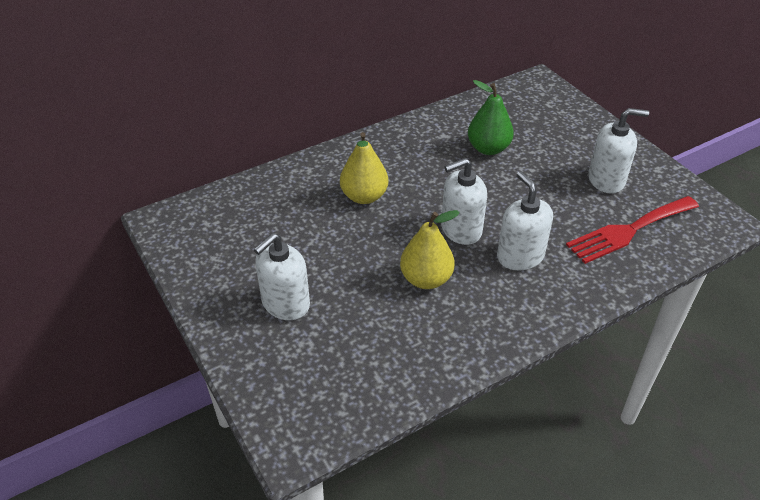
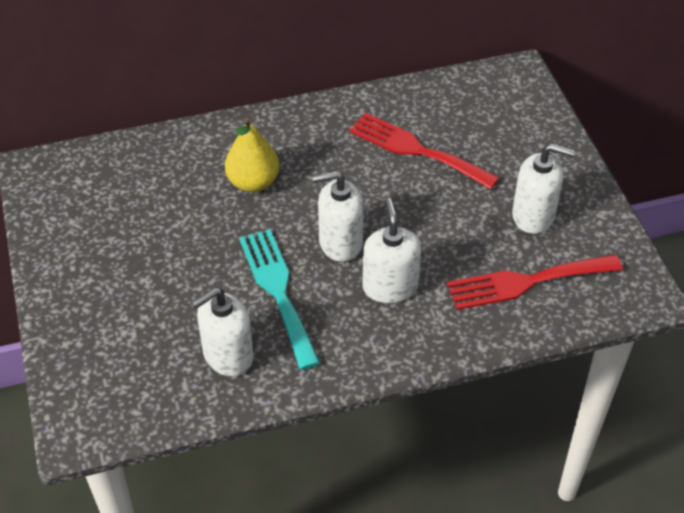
camera: 15 degrees right, 5 degrees up
white soap dispenser [254,233,310,320] -> white soap dispenser moved to [191,287,254,376]
yellow pear [400,210,460,289] -> turquoise fork [239,229,320,370]
green pear [468,80,514,155] -> red fork [349,113,500,189]

